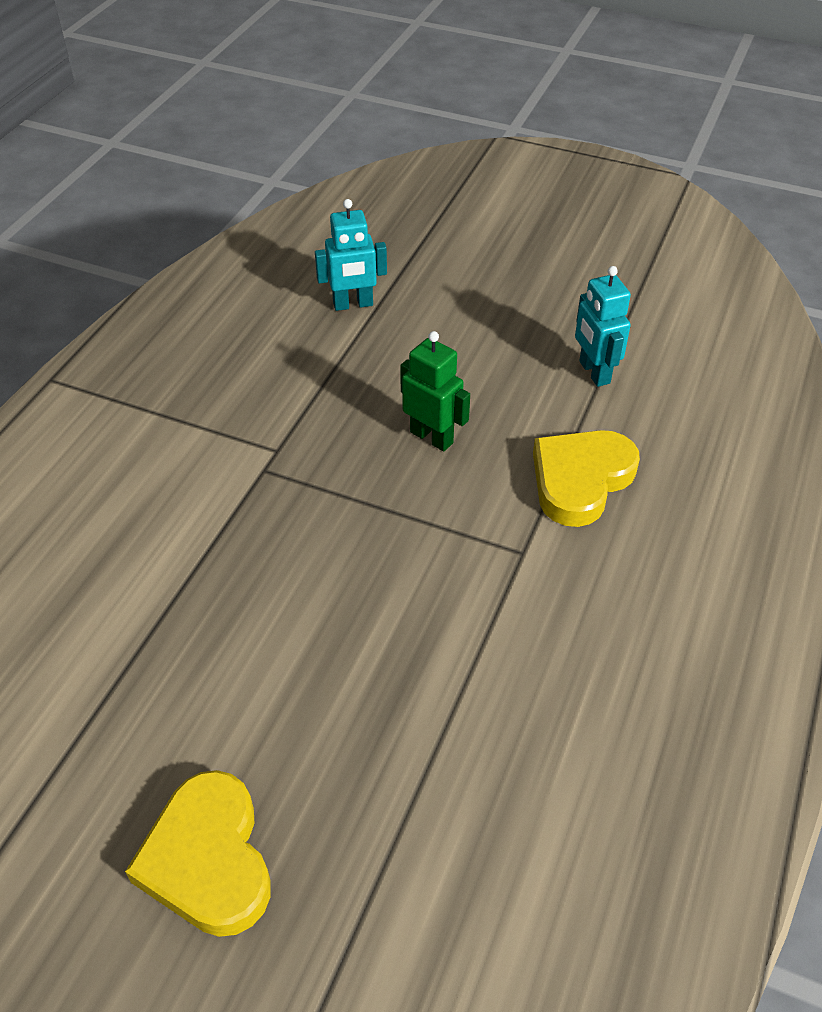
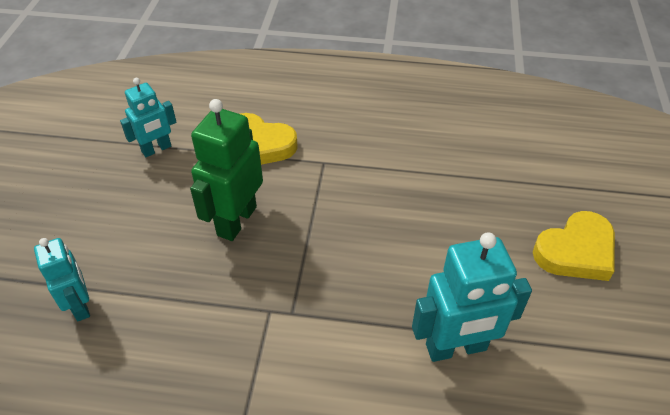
camera: 105 degrees left, 0 degrees up
green robot [400,331,470,451] -> green robot [190,99,263,241], size x1.59
none -> turquoise robot [412,232,532,362]

